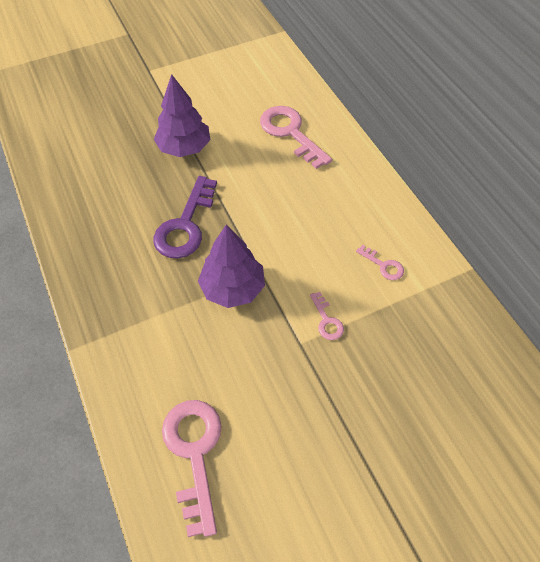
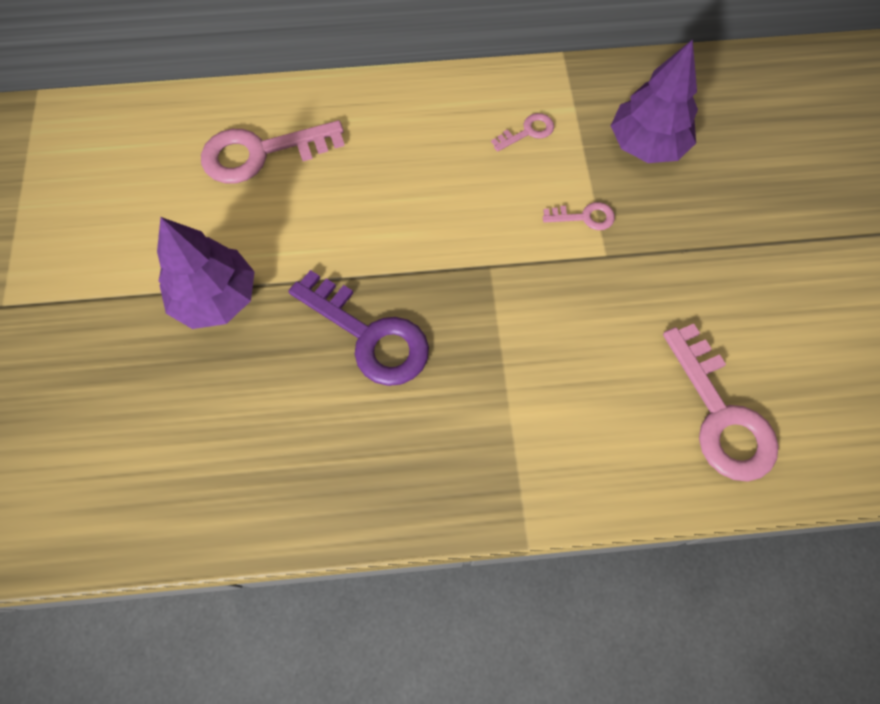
camera: 70 degrees left, 10 degrees up
pink key [162,400,222,537] -> pink key turned 120 degrees counterclockwise [663,324,779,482]
purple tree [198,225,265,308] -> purple tree moved to [611,39,698,163]

